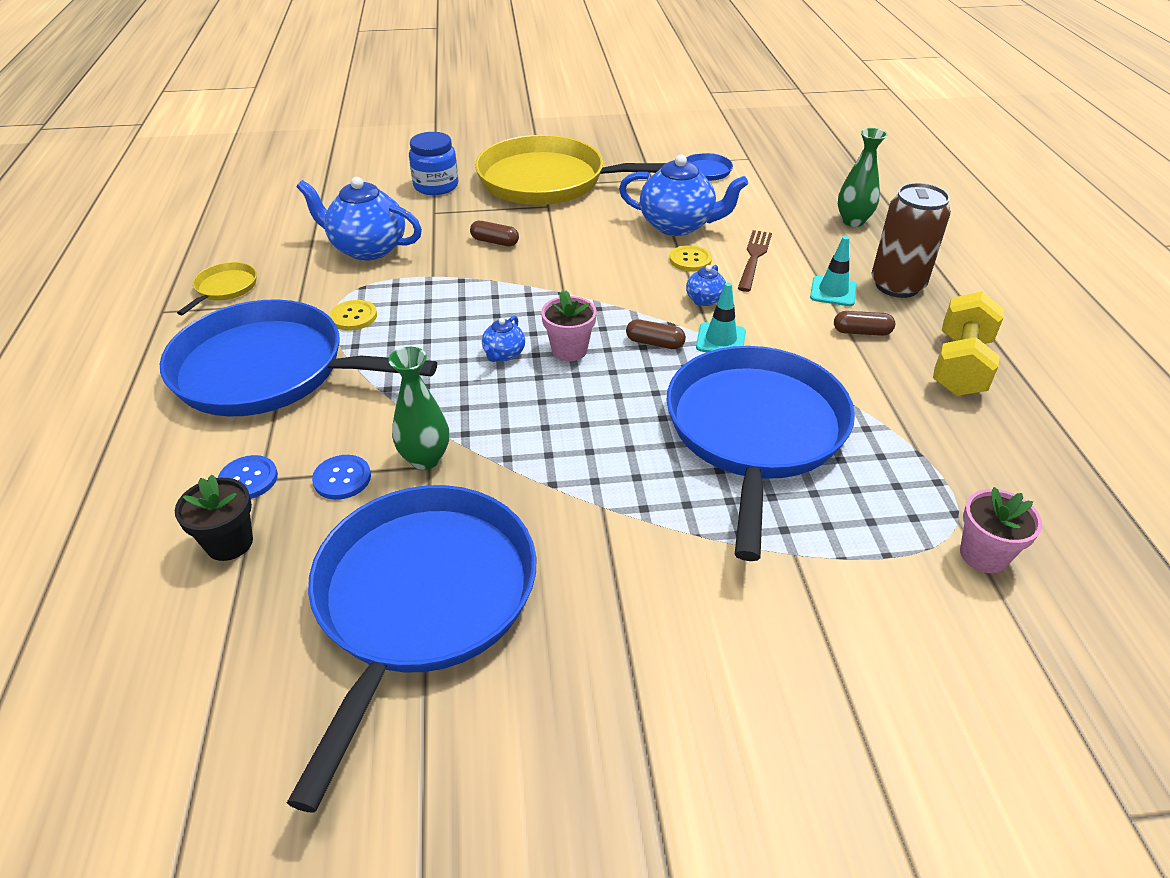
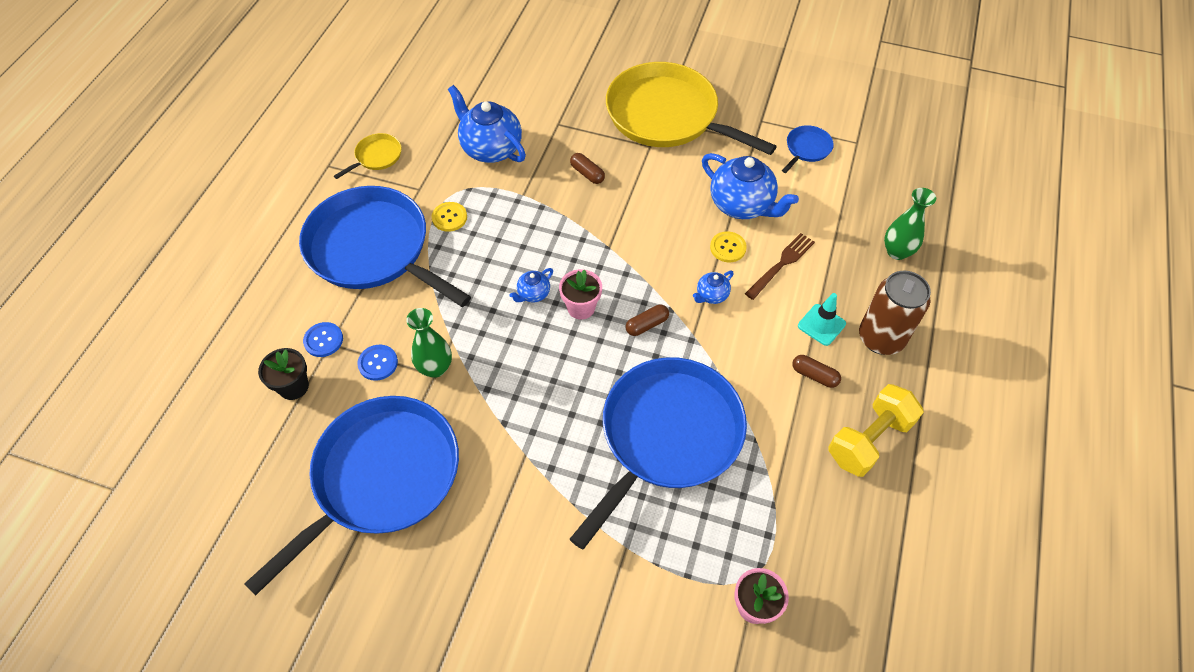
camera: 25 degrees right, 15 degrees up
blue jar [409,132,458,195] -> none
brown capsule [626,319,686,349] -> brown capsule turned 75 degrees counterclockwise [625,305,669,336]
turquoise traffic cone [696,282,746,352] -> none

